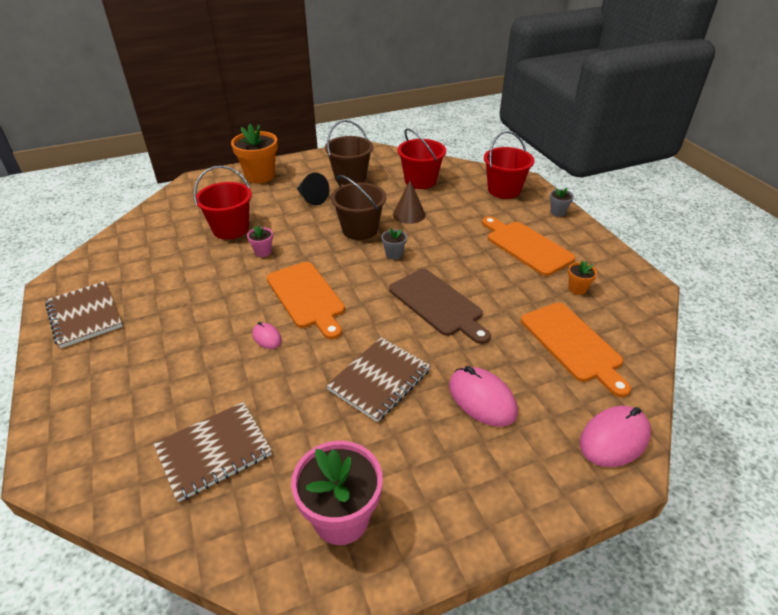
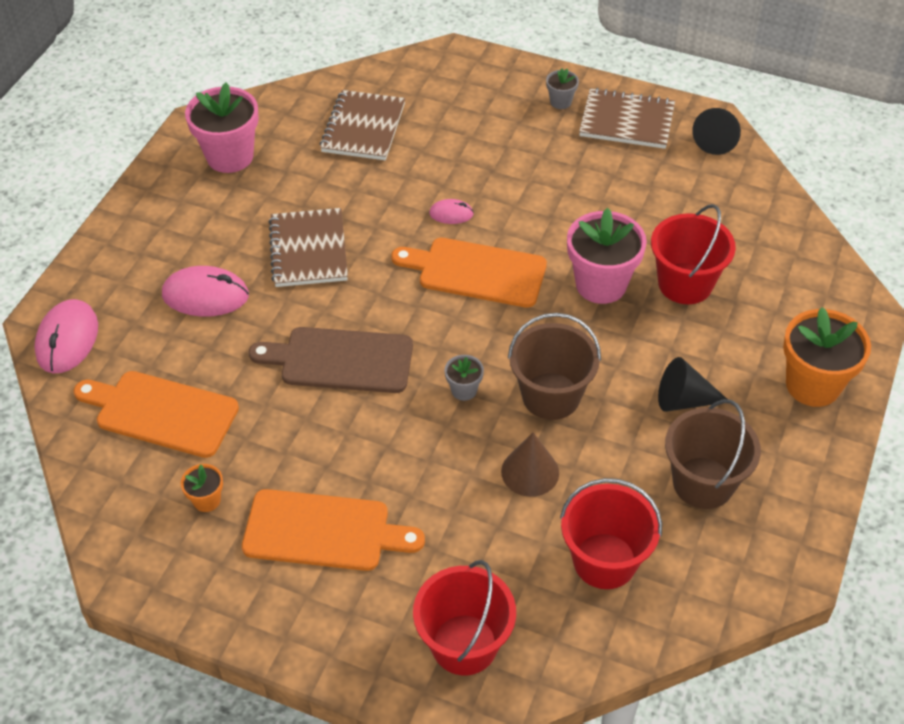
camera: 135 degrees right, 10 degrees up
pink flower pot [247,225,273,257] -> pink flower pot [567,208,647,304], size x2.11
grey flower pot [550,188,574,216] -> grey flower pot moved to [546,69,579,109]
none -> black cone [692,108,741,155]

